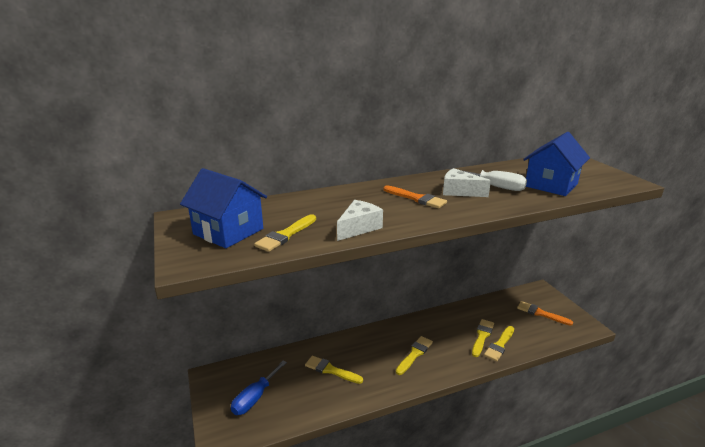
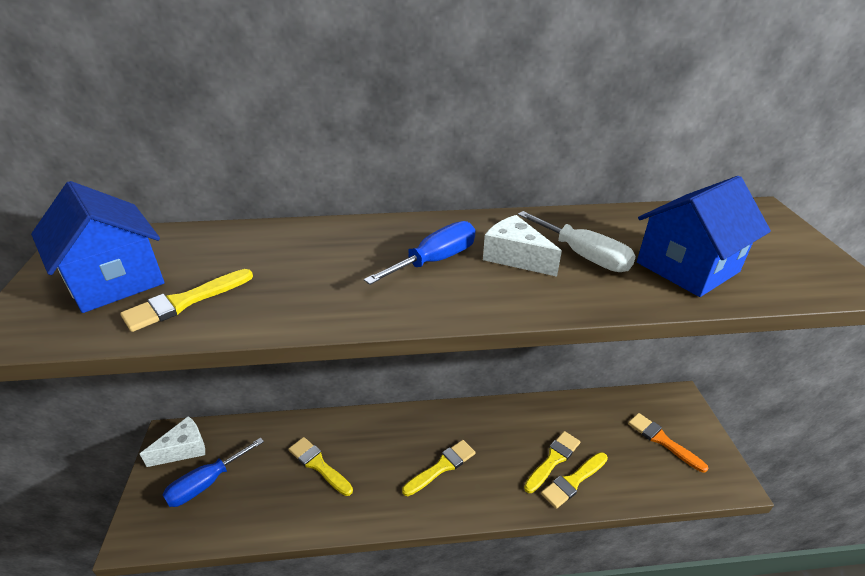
camera: 15 degrees right, 10 degrees up
white cheese [337,200,383,241] -> white cheese moved to [140,416,205,467]
orange brush [383,185,447,208] -> blue screwdriver [364,221,476,285]

